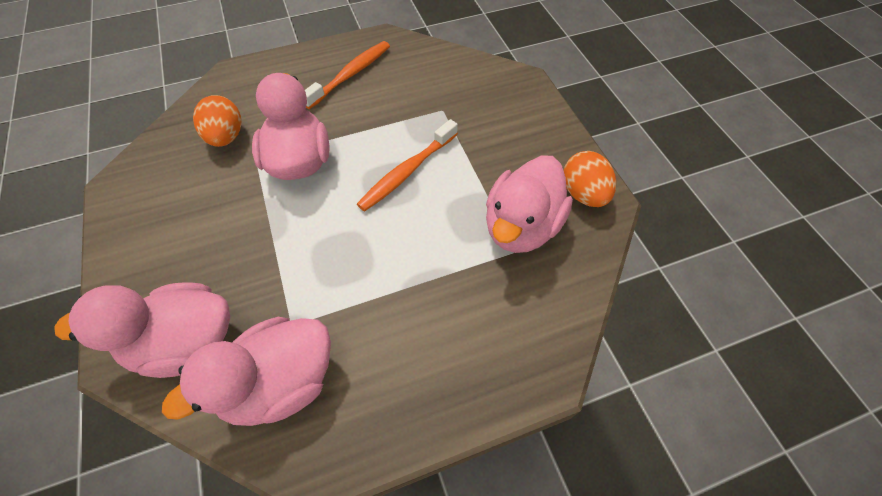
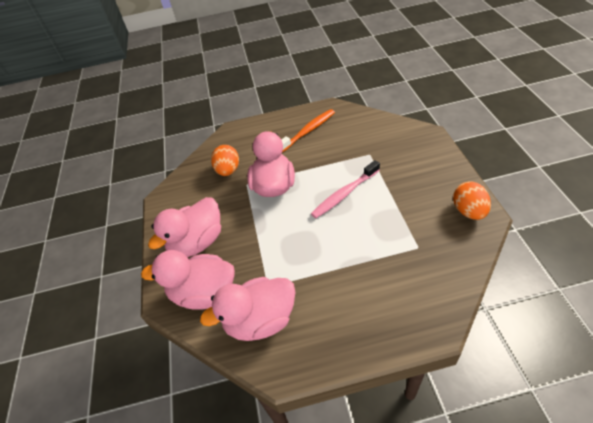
camera: 15 degrees right, 10 degrees down
orange toothbrush [357,119,458,211] -> pink toothbrush [311,160,380,218]
pink duck [486,156,573,253] -> pink duck moved to [148,197,221,257]

